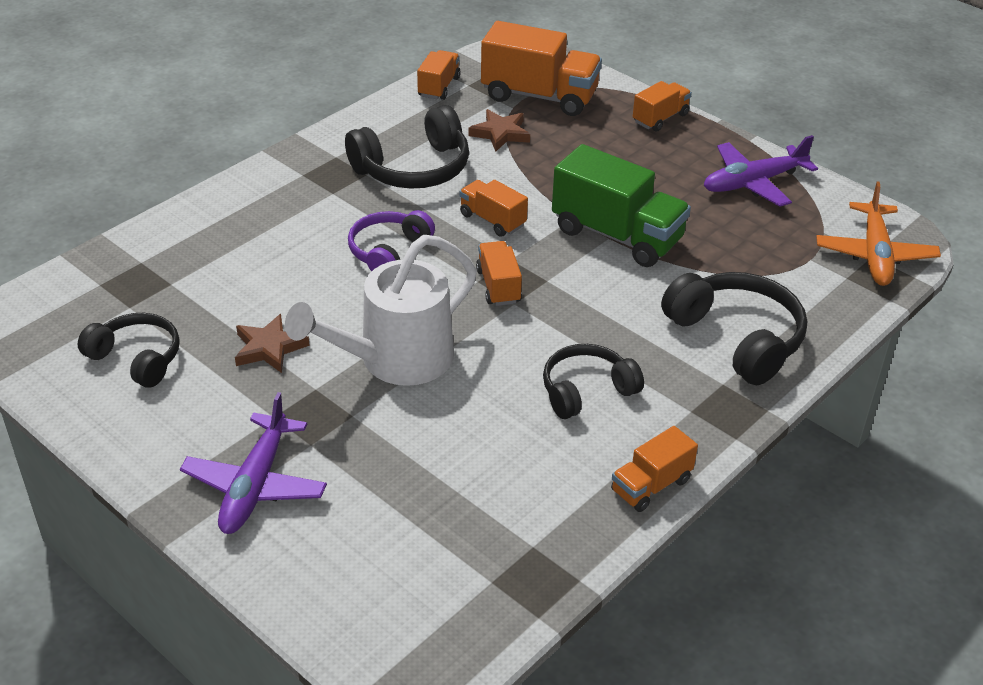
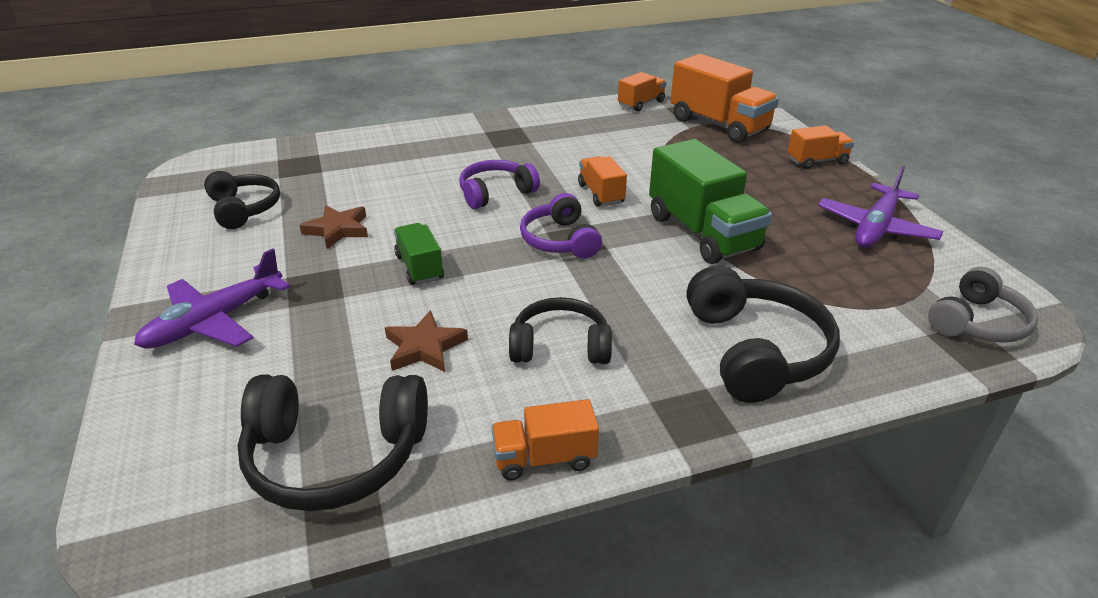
camera: 30 degrees right, 5 degrees down
white watering can [285,235,477,386] -> green truck [394,223,444,285]
black headphones [345,105,469,189] -> black headphones moved to [237,374,428,511]
brown star [469,109,530,152] -> brown star moved to [385,310,468,372]
orange truck [476,241,522,306] -> purple headphones [520,193,602,259]
purple plane [704,135,818,207] -> purple plane turned 60 degrees counterclockwise [818,166,943,248]
orange plane [816,182,941,286] -> grey headphones [928,267,1038,343]

